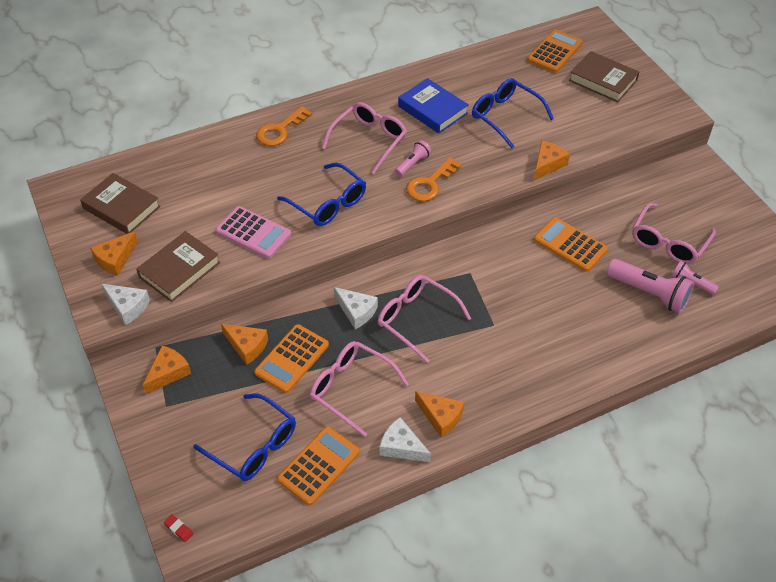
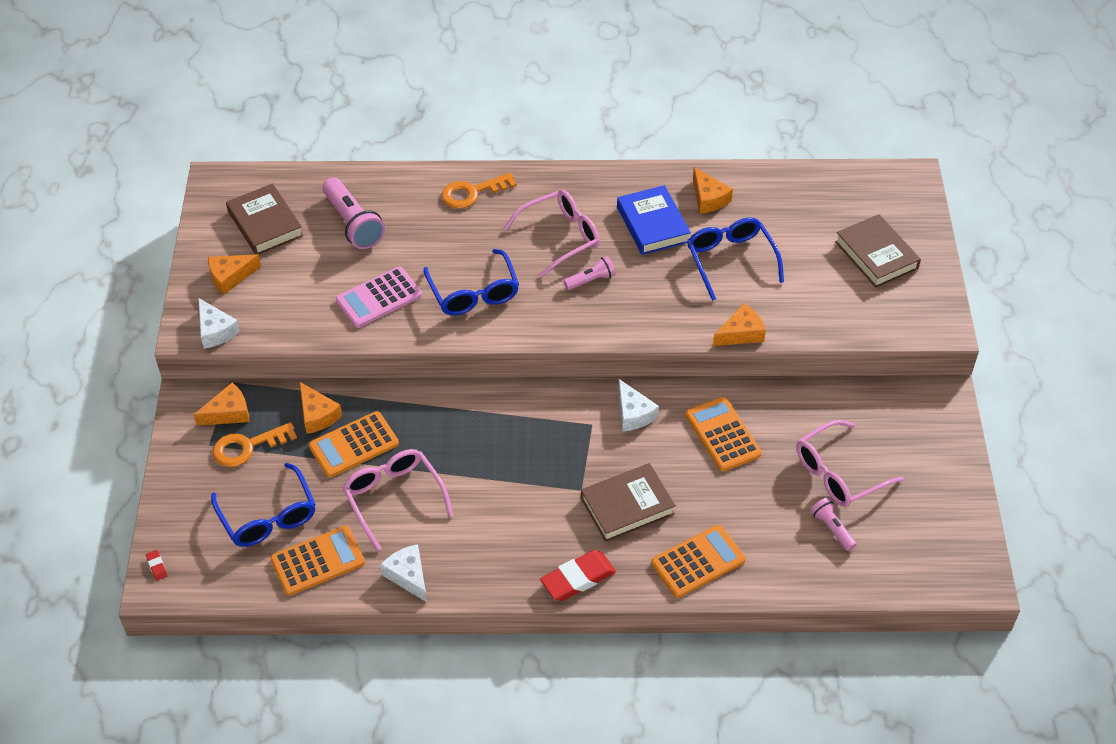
camera: 25 degrees right, 0 degrees up
brown book [136,231,220,302] -> brown book moved to [581,463,676,542]
pink calculator [216,206,291,259] -> pink calculator turned 90 degrees clockwise [336,267,422,328]
white cheese [334,287,378,329] -> white cheese moved to [618,379,659,432]
pink glasses [378,275,471,363] -> none
orange key [406,157,462,201] -> orange key moved to [213,422,297,467]
orange cheese [415,391,464,437] -> orange cheese moved to [693,167,733,214]
orange calculator [527,29,583,73] -> orange calculator moved to [651,525,746,598]
pink flashlight [606,259,694,313] -> pink flashlight moved to [322,177,385,249]
none -> red eraser [540,550,616,601]

